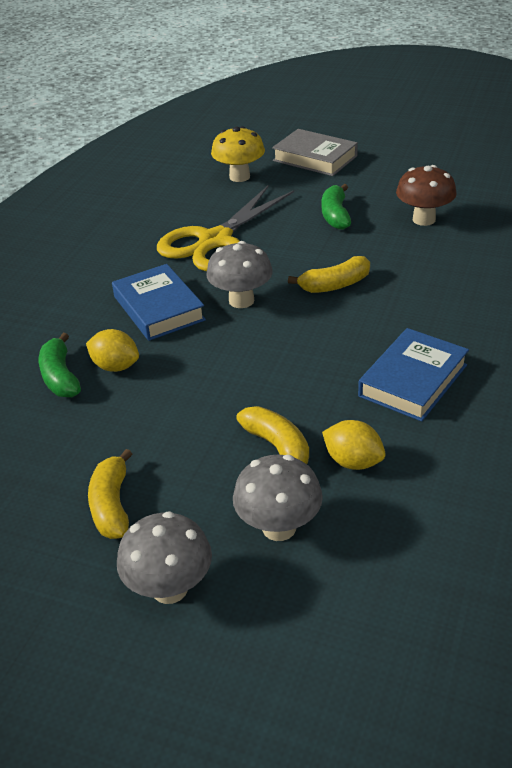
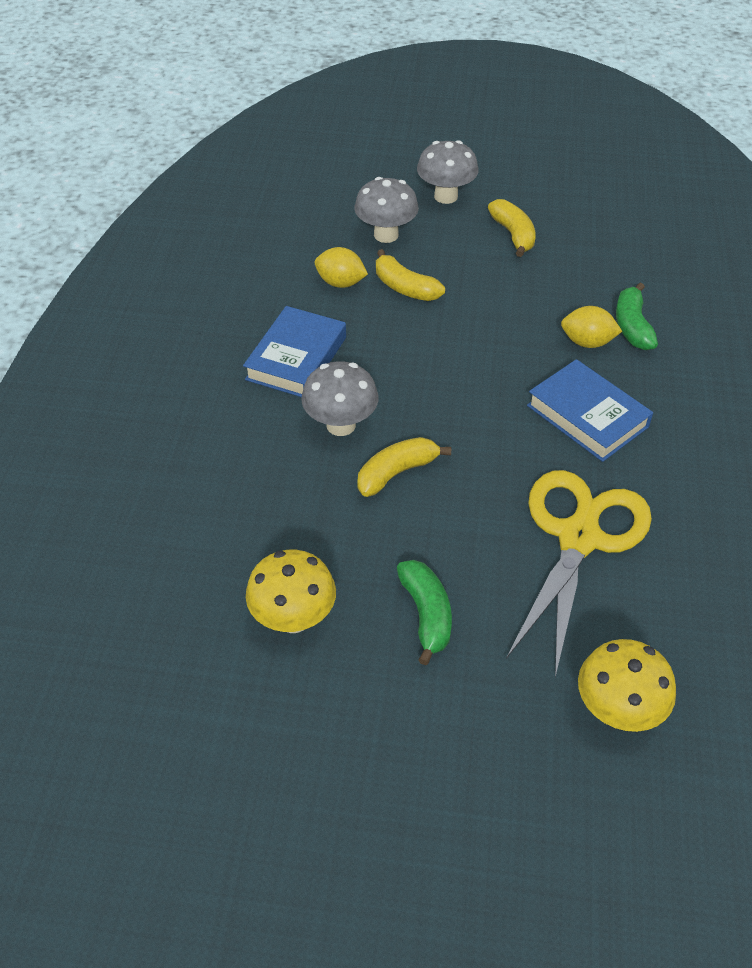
camera: 165 degrees right, 10 degrees up
green banana [39,333,81,397] -> green banana turned 150 degrees counterclockwise [616,283,658,350]
grey mushroom [206,241,273,308] -> grey mushroom moved to [301,361,379,436]
grey book [272,129,358,176] -> none
brown mushroom [396,165,457,226] -> yellow mushroom [246,550,336,633]

